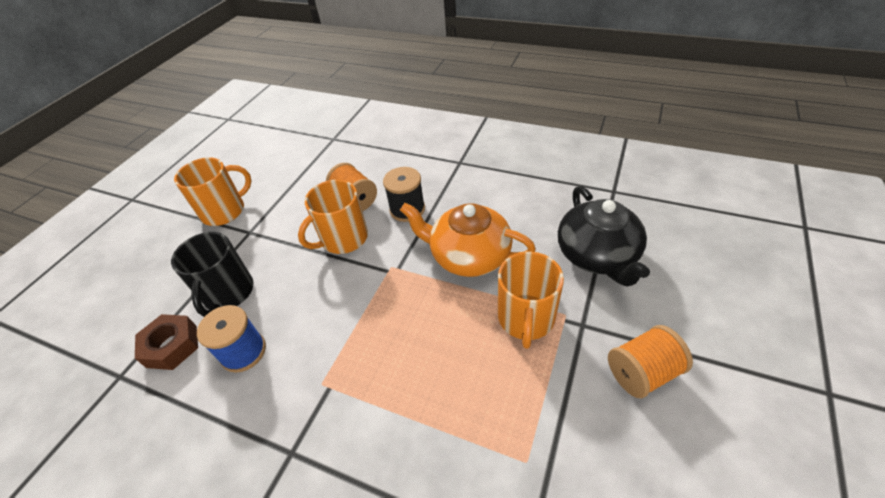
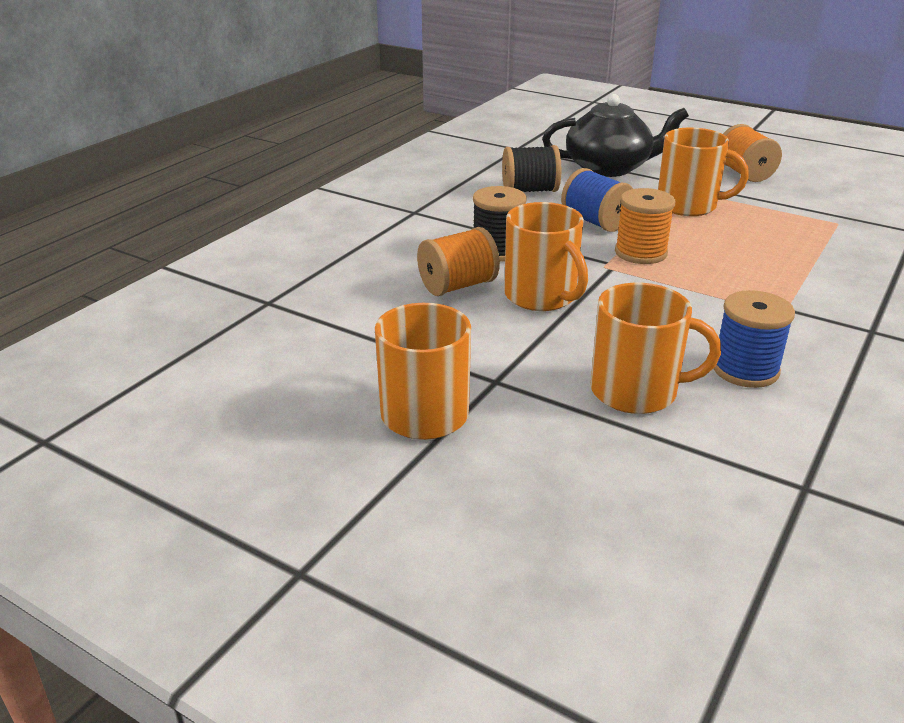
camera: 85 degrees left, 15 degrees down
brown nut [135,314,198,370] -> none
black mug [171,232,254,317] -> orange mug [590,283,721,414]
orange teapot [400,203,536,277] -> blue spool [561,168,633,232]
none -> black spool [502,145,561,192]
none -> orange spool [615,188,675,264]

